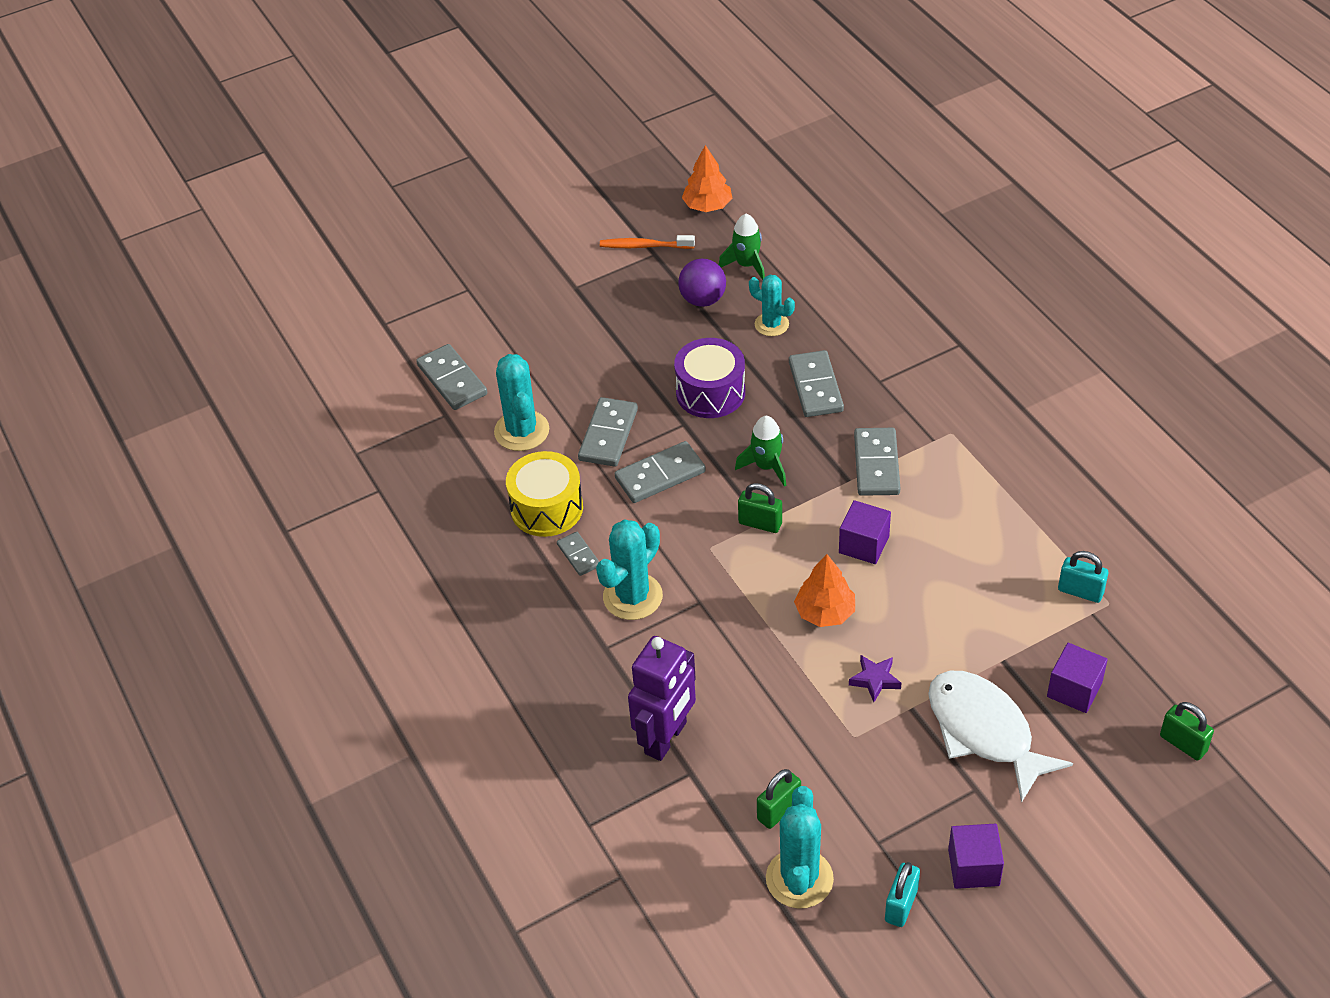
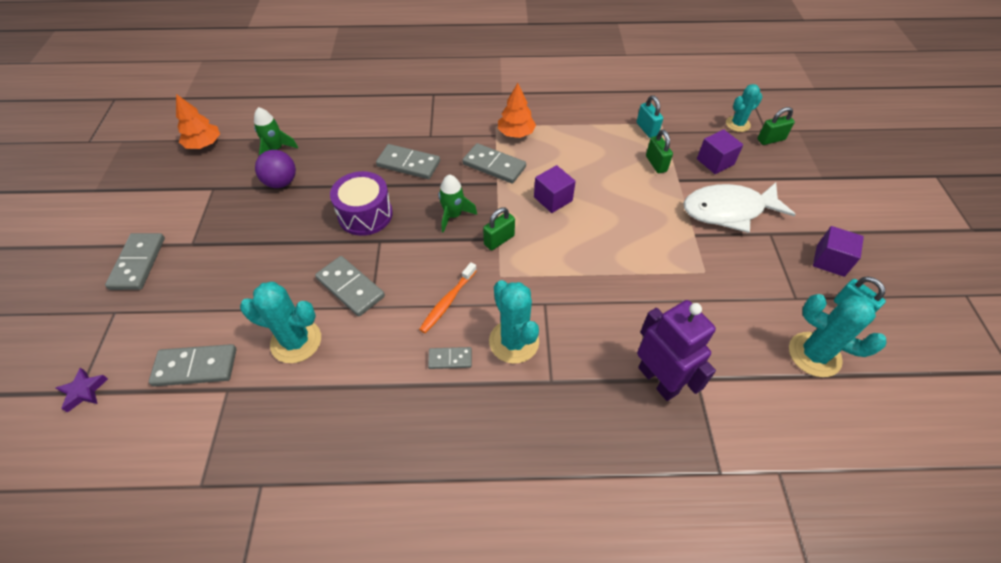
camera: 65 degrees left, 5 degrees up
yellow drum [506,451,583,537] -> none
orange toothbrush [600,235,695,249] -> orange toothbrush moved to [419,262,477,333]
grey domino [615,441,706,503] -> grey domino moved to [105,233,165,290]
turquoise cactus [749,275,795,336] -> turquoise cactus moved to [726,84,763,132]
green padlock [757,769,801,829] -> green padlock moved to [646,129,673,173]
orange tree [794,554,855,627] -> orange tree moved to [498,83,536,138]
purple star [849,655,902,702] -> purple star moved to [56,368,108,413]
turquoise padlock [1058,551,1108,603] -> turquoise padlock turned 75 degrees counterclockwise [637,95,663,138]

